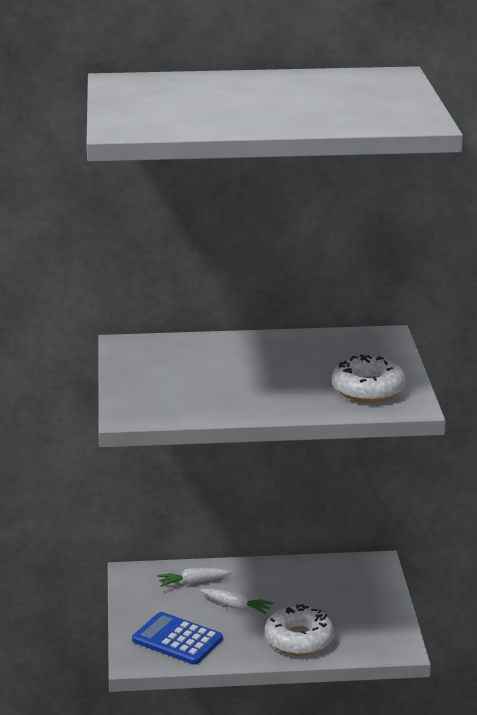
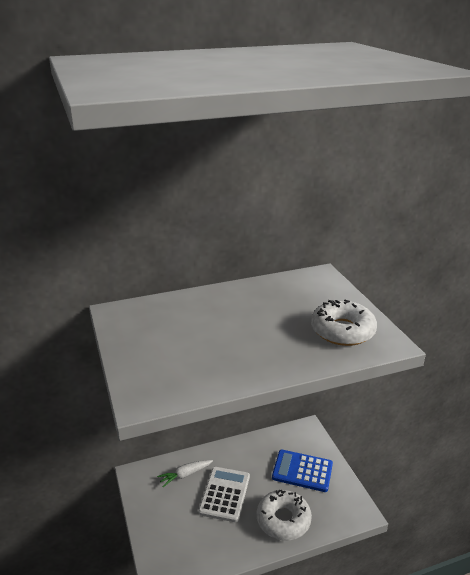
camera: 15 degrees left, 5 degrees up
blue calculator [132,612,223,665] -> blue calculator moved to [272,450,333,492]
white carrot [200,589,274,614] -> white calculator [198,467,250,522]

